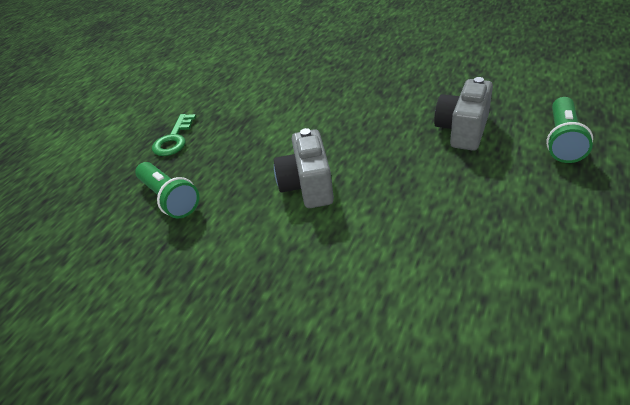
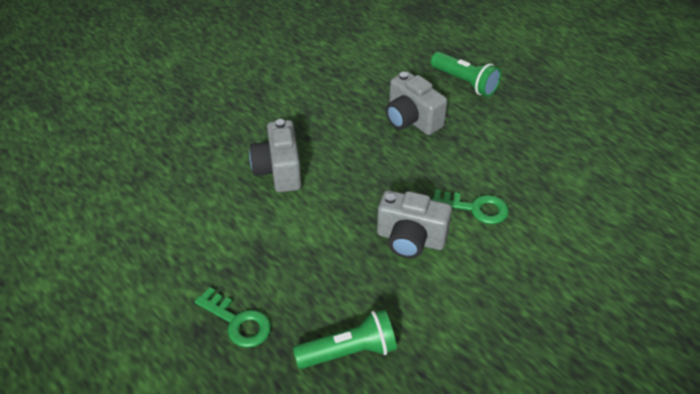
camera: 70 degrees left, 5 degrees up
none -> grey camera [249,119,301,192]
none -> green key [431,189,509,224]

